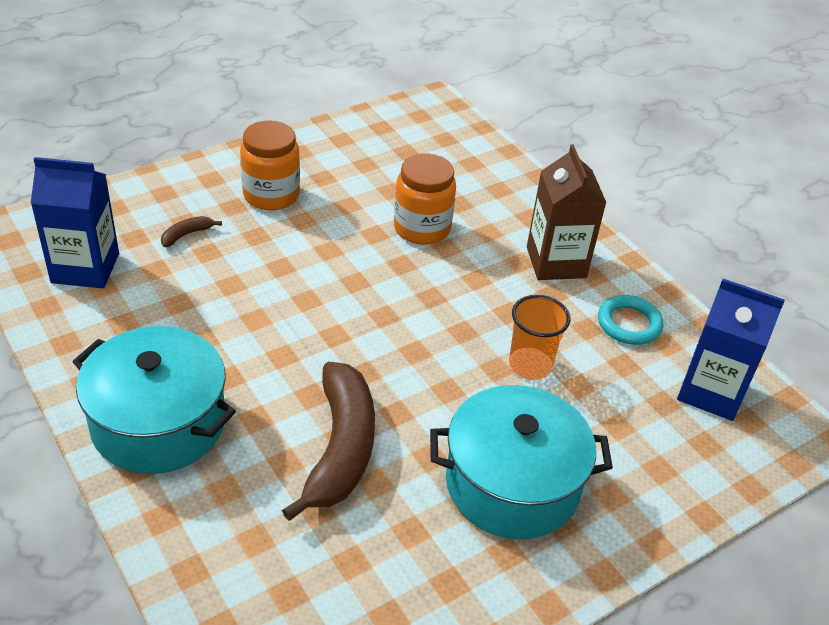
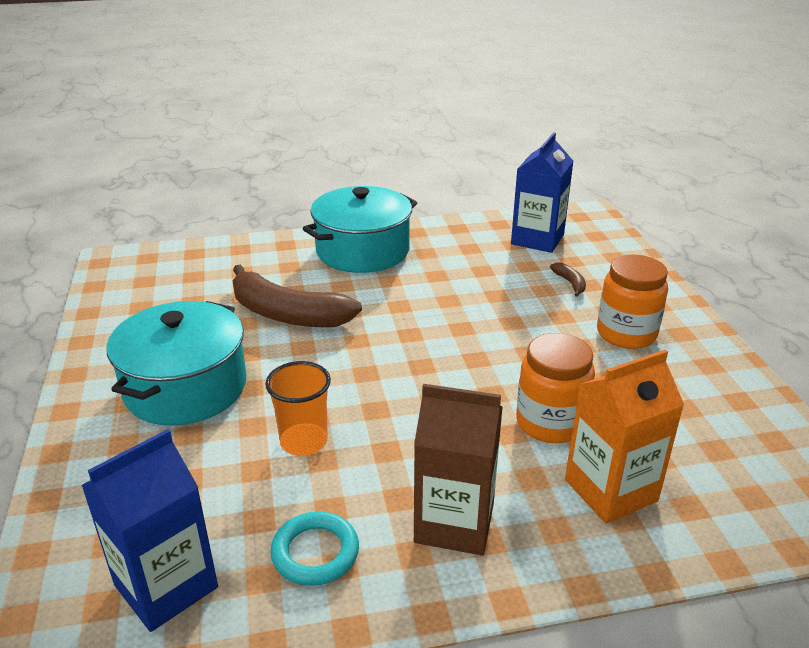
camera: 115 degrees right, 10 degrees down
none -> orange carton [565,349,684,523]

